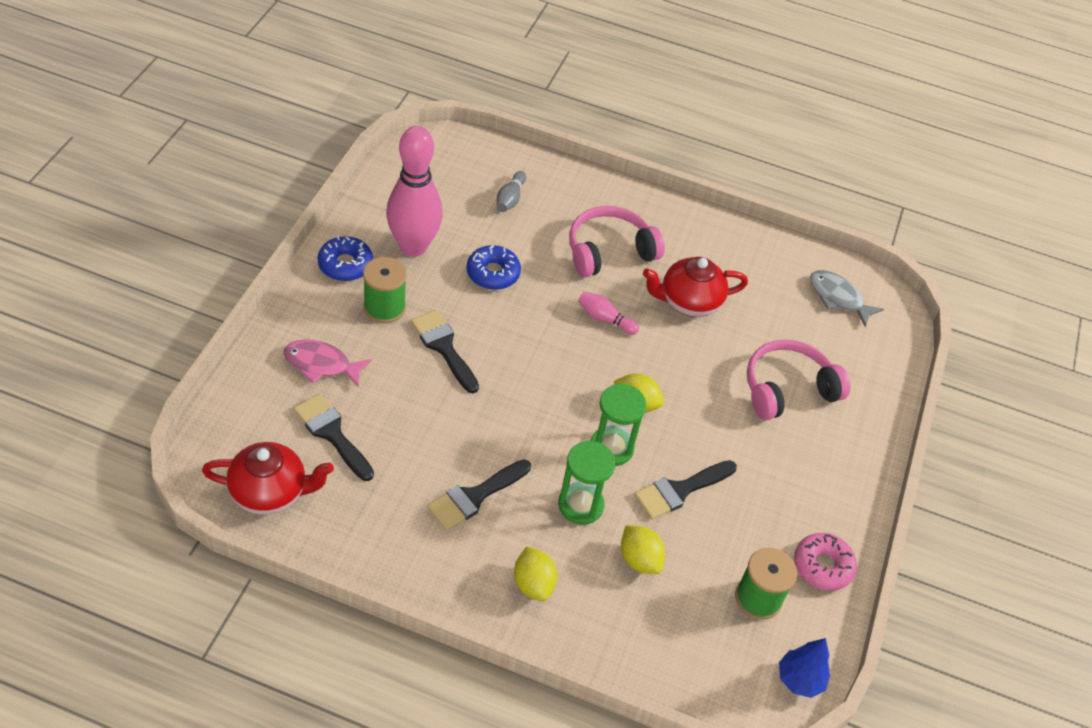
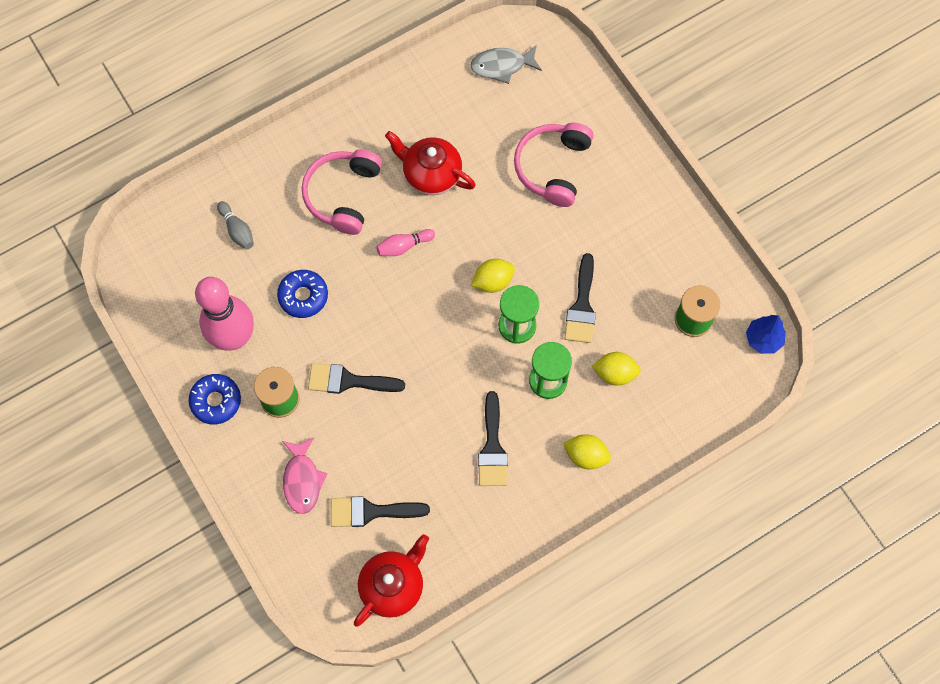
camera: 45 degrees left, 20 degrees up
pink fish [283,339,372,387] -> pink fish turned 60 degrees counterclockwise [282,437,327,514]
red teapot [643,257,748,317] -> red teapot turned 90 degrees clockwise [385,131,476,195]
pink donut [794,533,857,591] -> none

